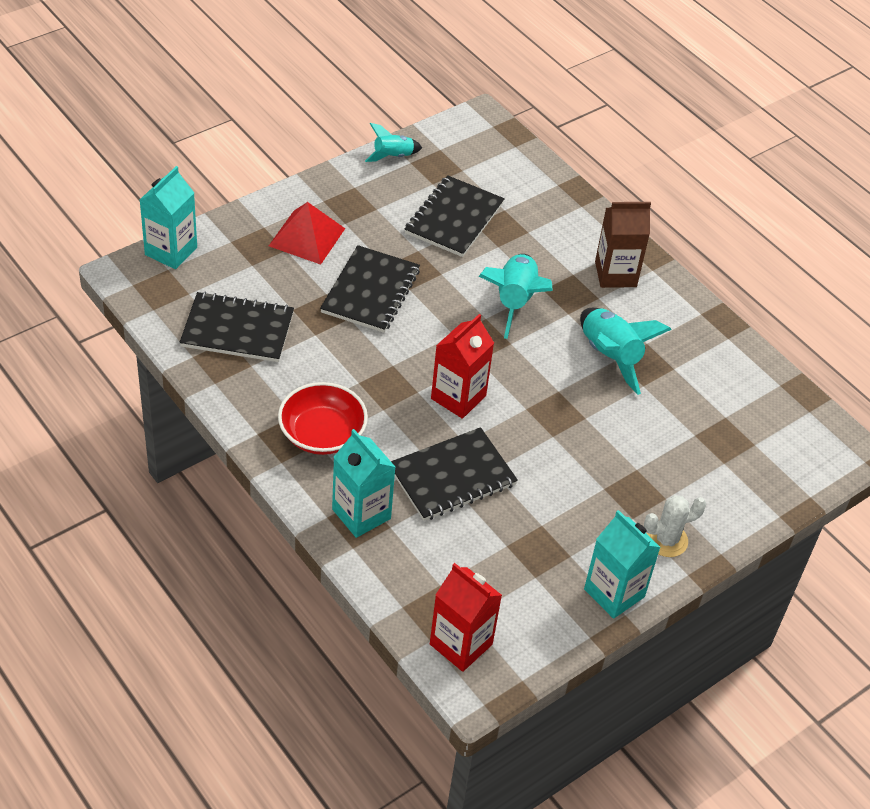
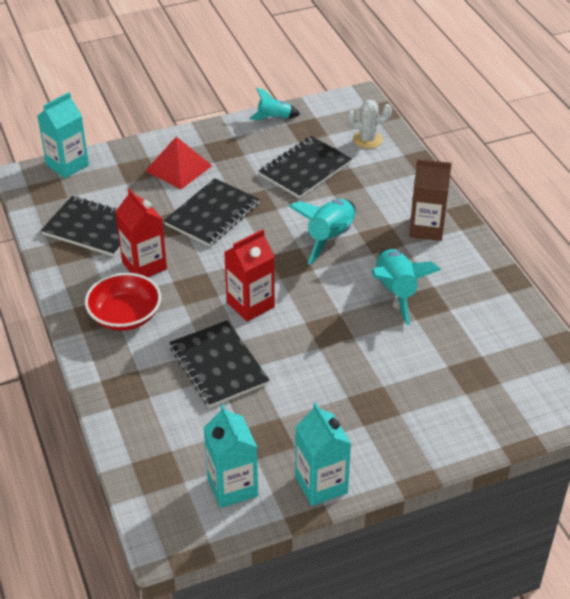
camera: 20 degrees right, 5 degrees down
turquoise carton [332,429,395,538] -> turquoise carton moved to [204,404,258,508]
black notebook [391,427,518,521] -> black notebook turned 75 degrees clockwise [169,320,269,407]
red carton [430,563,502,672] -> red carton moved to [116,188,167,277]
white cactus [644,495,707,557] -> white cactus moved to [347,100,392,149]

